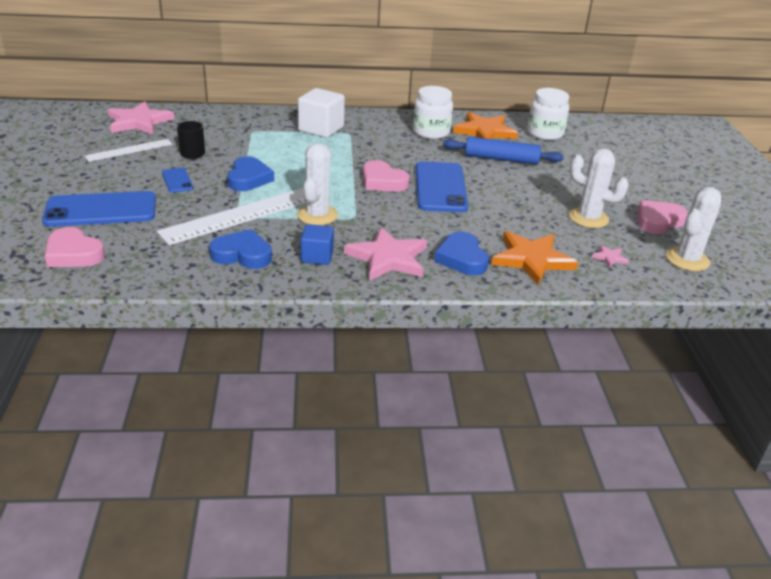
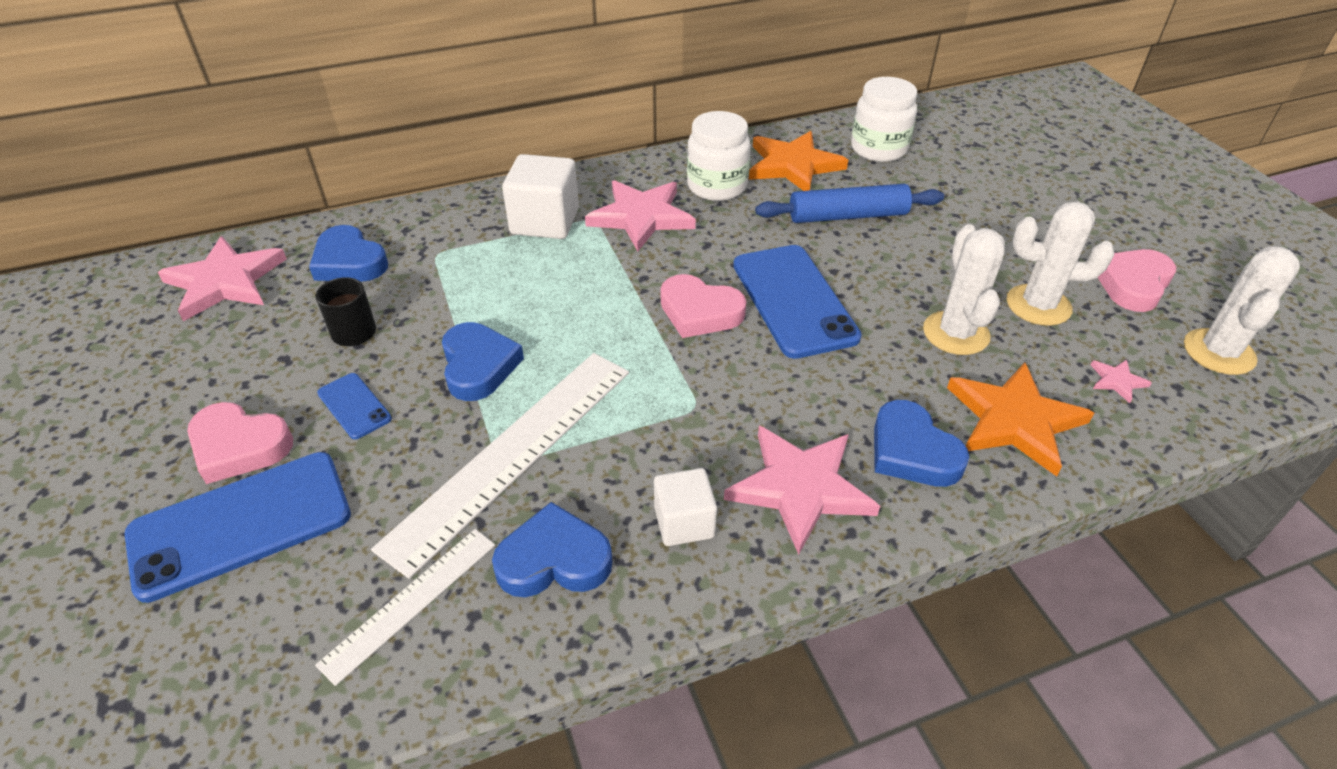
camera: 15 degrees left, 10 degrees up
pink heart [45,227,105,267] -> pink heart moved to [187,402,293,484]
white ruler [85,139,172,162] -> white ruler moved to [315,529,495,686]
white cactus [297,143,338,225] -> white cactus moved to [923,224,1005,355]
blue cube [301,224,334,265] -> white cube [654,468,717,546]
none -> blue heart [309,225,388,282]
none -> pink star [585,180,696,251]

